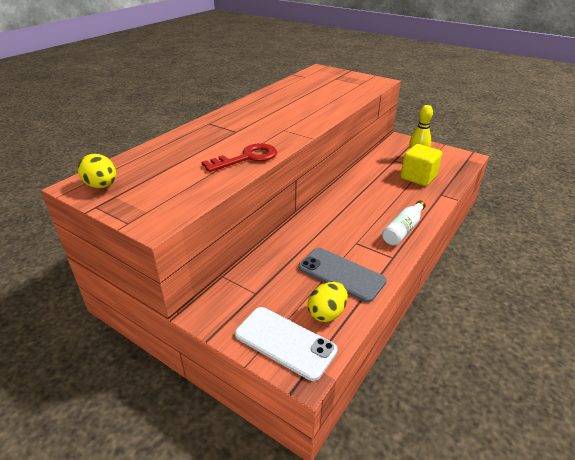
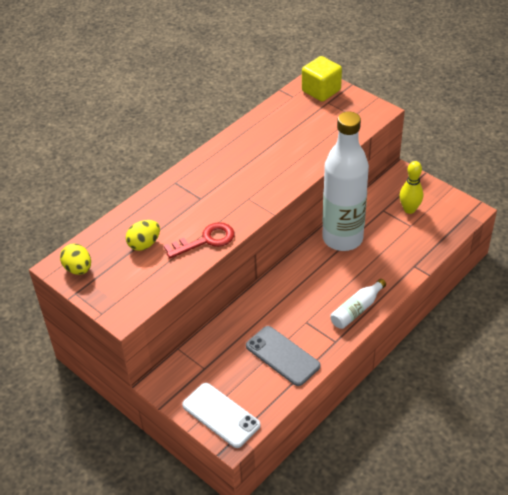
camera: 10 degrees right, 10 degrees up
yellow egg [307,282,348,322] -> yellow egg moved to [126,220,160,251]
yellow cube [400,144,442,186] -> yellow cube moved to [302,56,342,102]
none -> white bottle [322,112,369,251]

